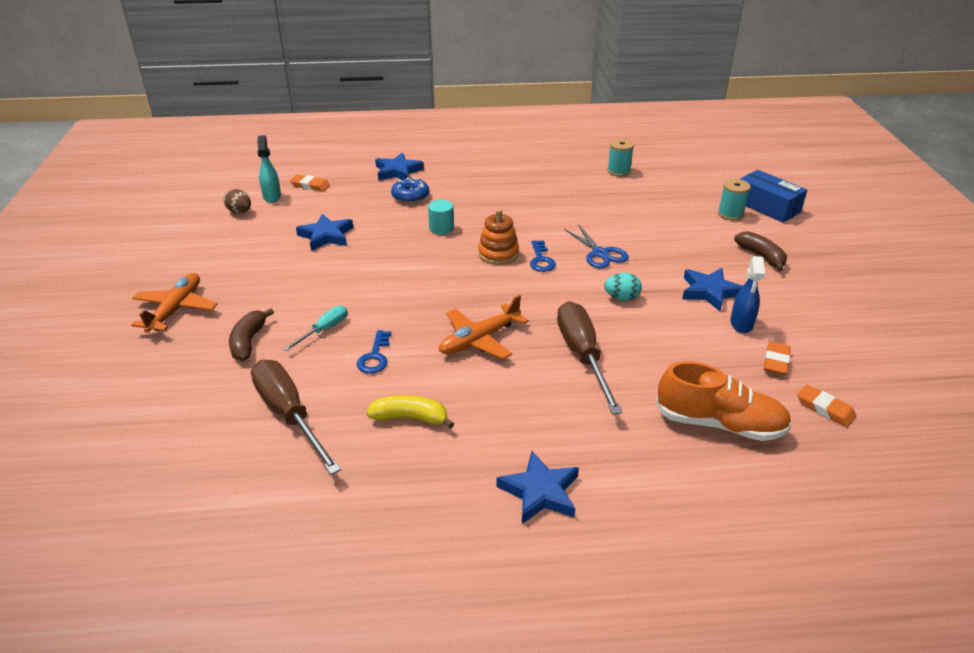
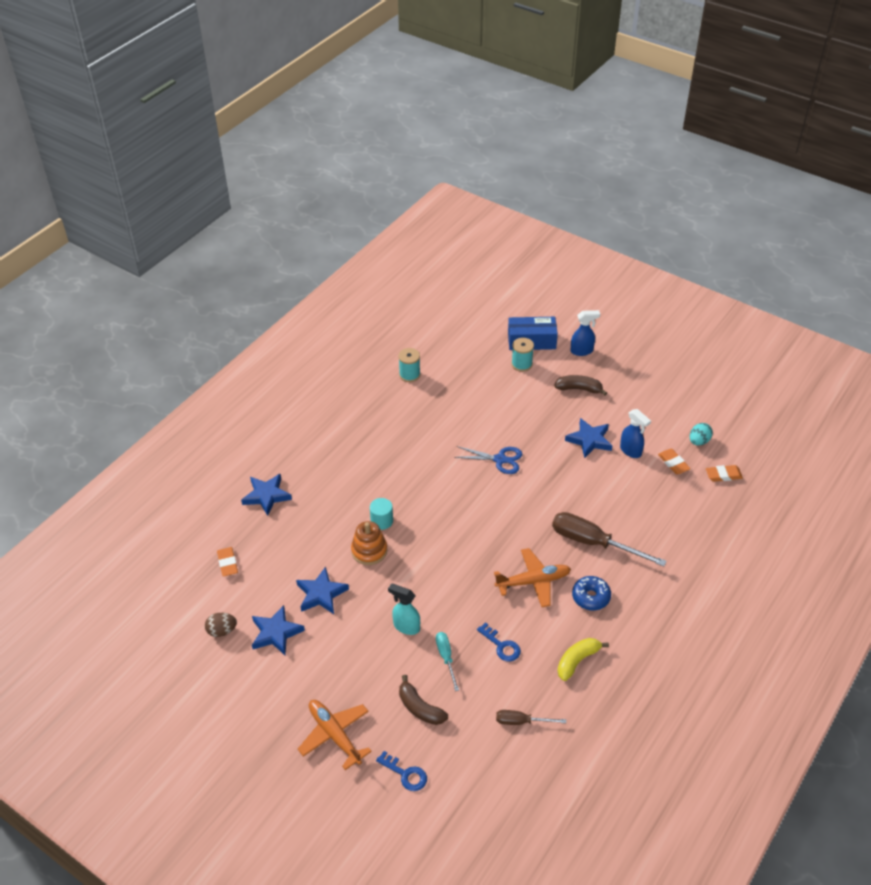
camera: 50 degrees left, 10 degrees up
brown screwdriver [251,360,341,475] -> brown screwdriver [496,710,566,725], size x0.53
turquoise spray bottle [257,135,281,203] -> turquoise spray bottle moved to [388,583,420,635]
orange eraser [290,174,330,192] -> orange eraser turned 75 degrees counterclockwise [217,547,238,577]
blue donut [391,177,429,204] -> blue donut moved to [572,576,611,610]
orange plane [439,295,529,359] -> orange plane turned 105 degrees counterclockwise [494,548,571,607]
orange stacking toy [478,209,519,265] -> orange stacking toy moved to [351,521,387,565]
blue star [496,451,579,524] -> blue star moved to [252,605,305,655]
blue key [530,240,556,272] -> blue key moved to [376,751,427,791]
turquoise egg [604,273,642,301] -> turquoise egg moved to [690,423,713,446]
orange shoe [656,361,792,441] -> none
none -> blue spray bottle [571,310,600,356]

